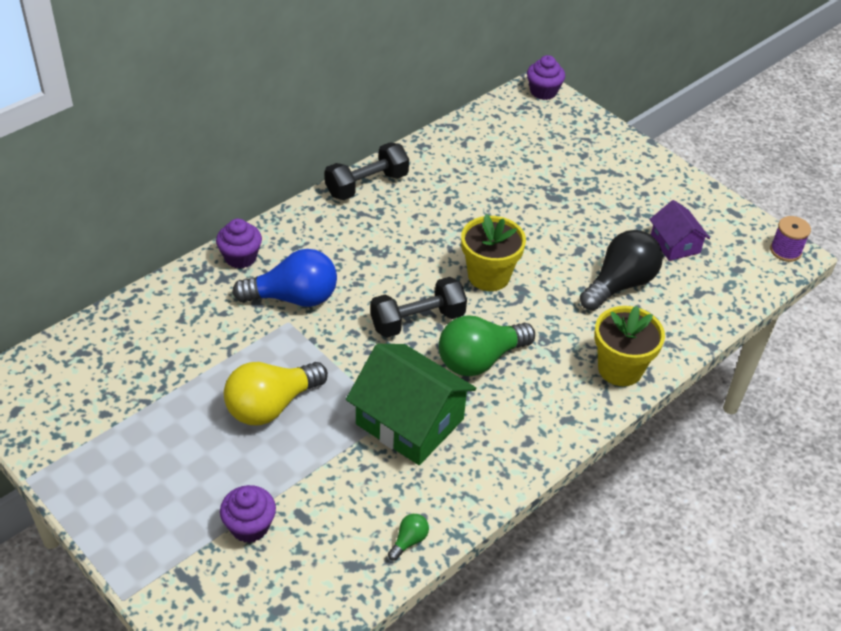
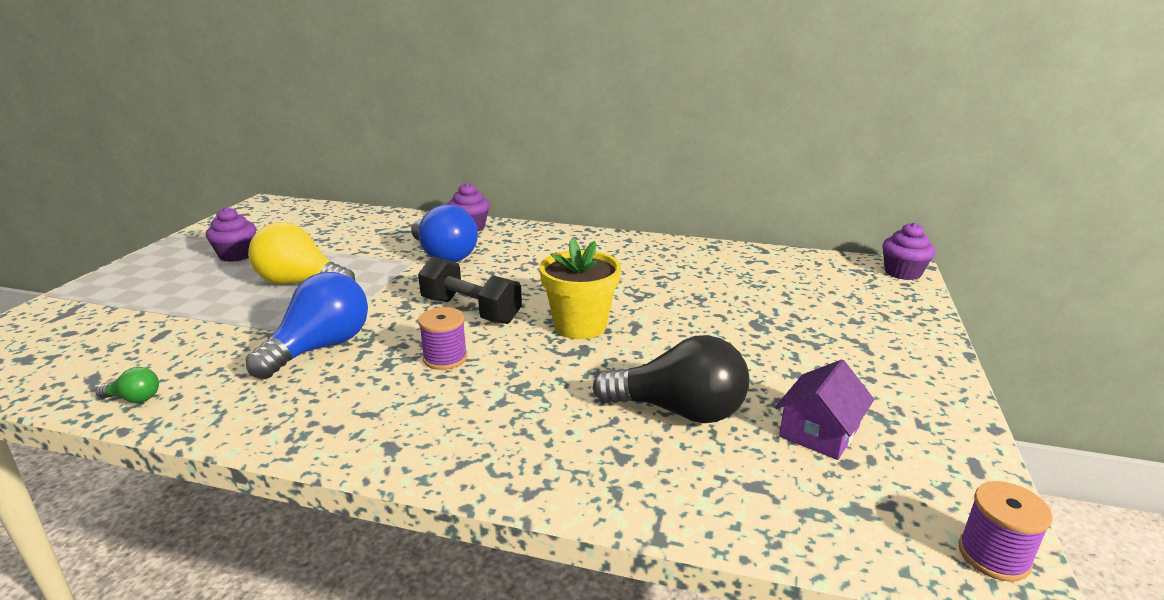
camera: 60 degrees right, 20 degrees down
purple cupcake [220,485,276,543] -> purple cupcake moved to [206,207,256,262]
black dumbbell [325,142,409,200] -> none
green house [346,344,476,465] -> blue light bulb [246,272,368,379]
green light bulb [439,315,535,376] -> purple spool [418,307,468,370]
yellow flower pot [594,306,665,386] -> none

